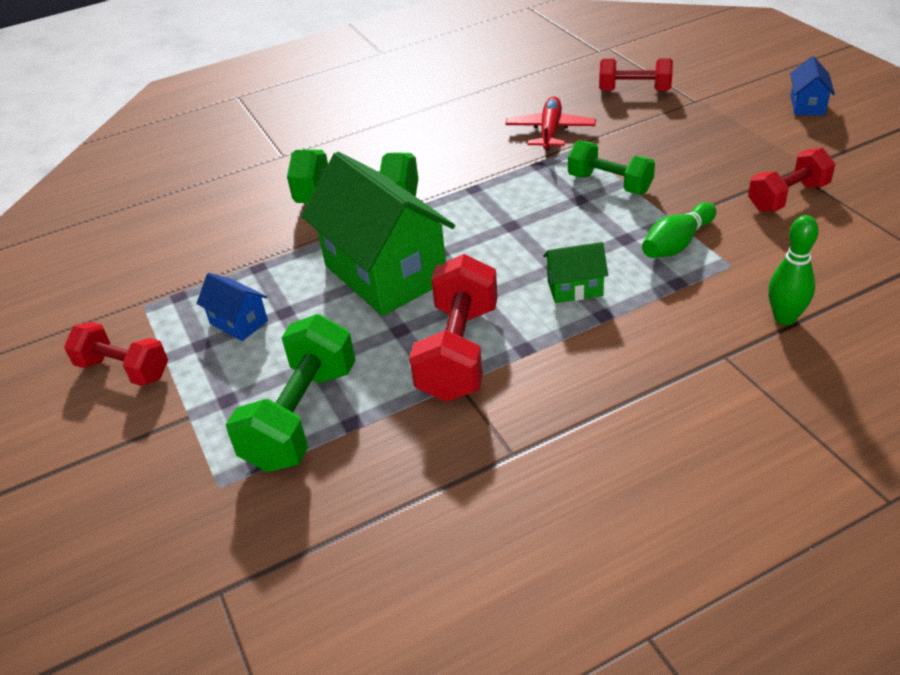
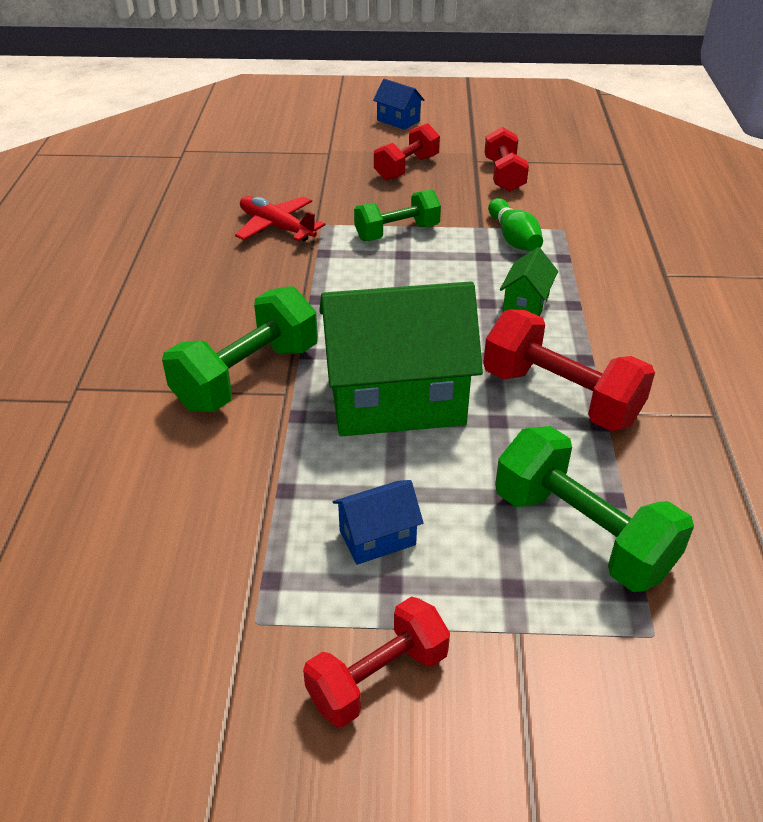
camera: 65 degrees left, 0 degrees up
red dumbbell [599,58,673,91] -> red dumbbell moved to [374,123,440,181]
green bowling pin [768,215,819,325] -> none

